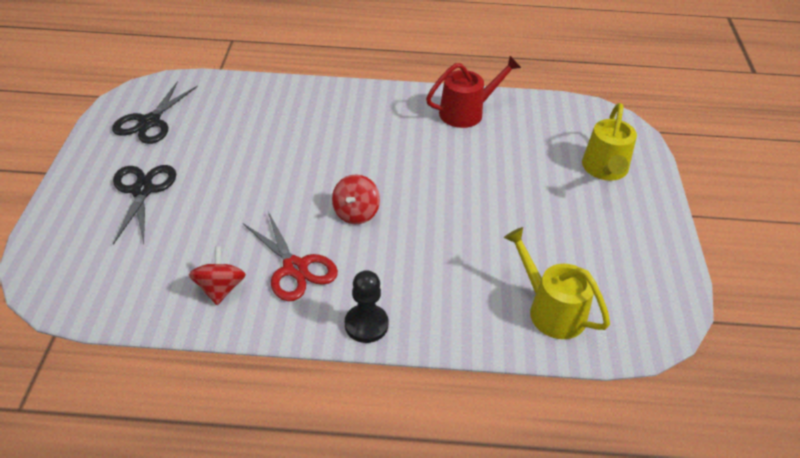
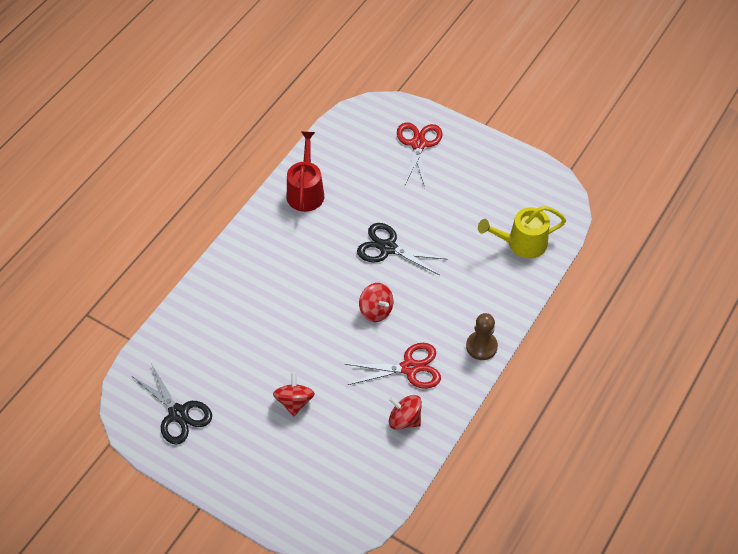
camera: 60 degrees left, 10 degrees up
black scissors [113,165,176,245] -> black scissors moved to [357,223,448,275]
black pawn [345,270,389,343] -> brown pawn [466,313,498,360]
yellow watering can [582,103,637,181] -> red scissors [397,122,443,187]
none -> red spinning top [273,373,315,416]

